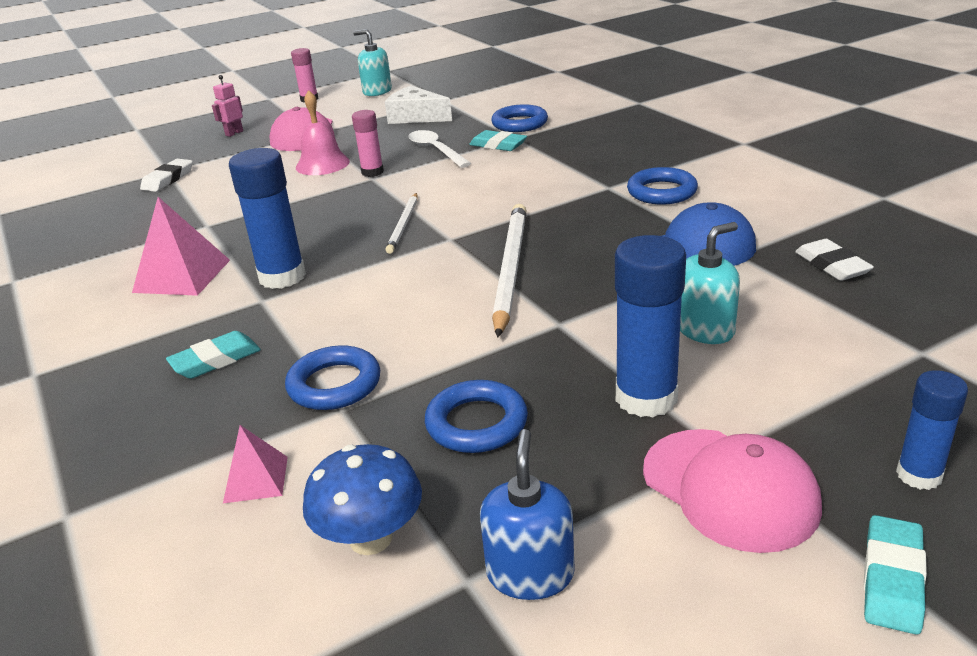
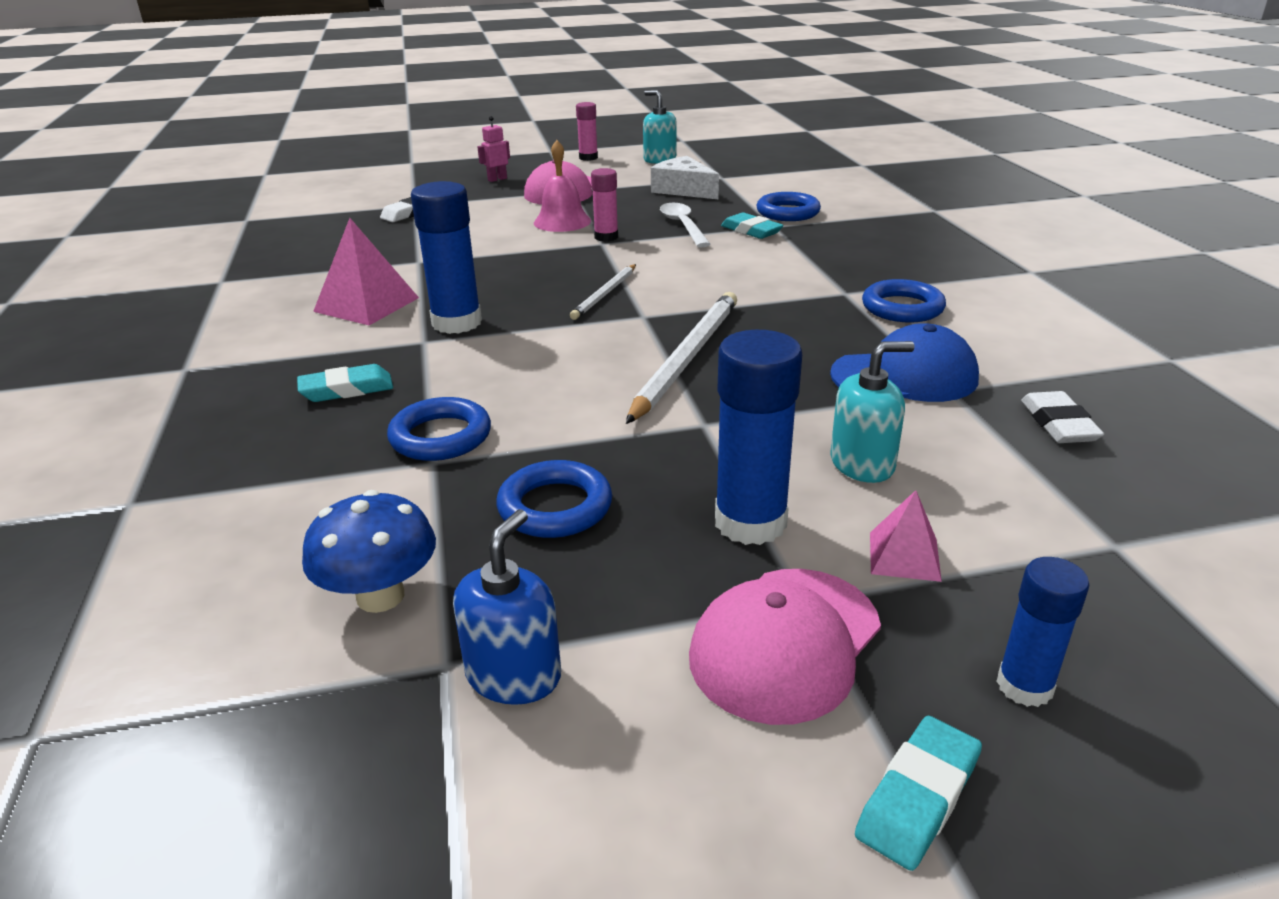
camera: 15 degrees right, 0 degrees up
pink pyramid [223,425,288,503] -> pink pyramid moved to [870,490,942,582]
pink cap [643,429,822,553] -> pink cap turned 60 degrees clockwise [689,569,881,725]

